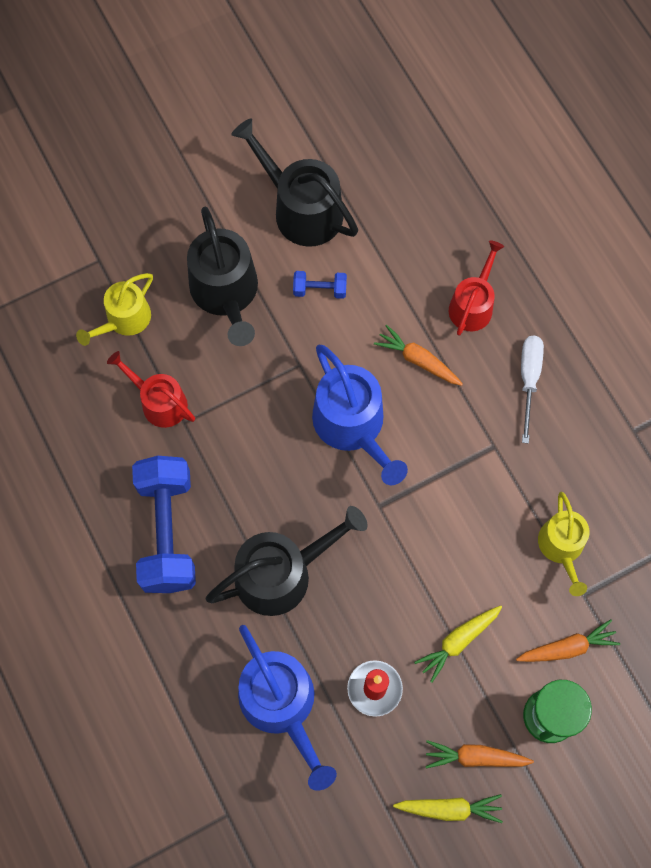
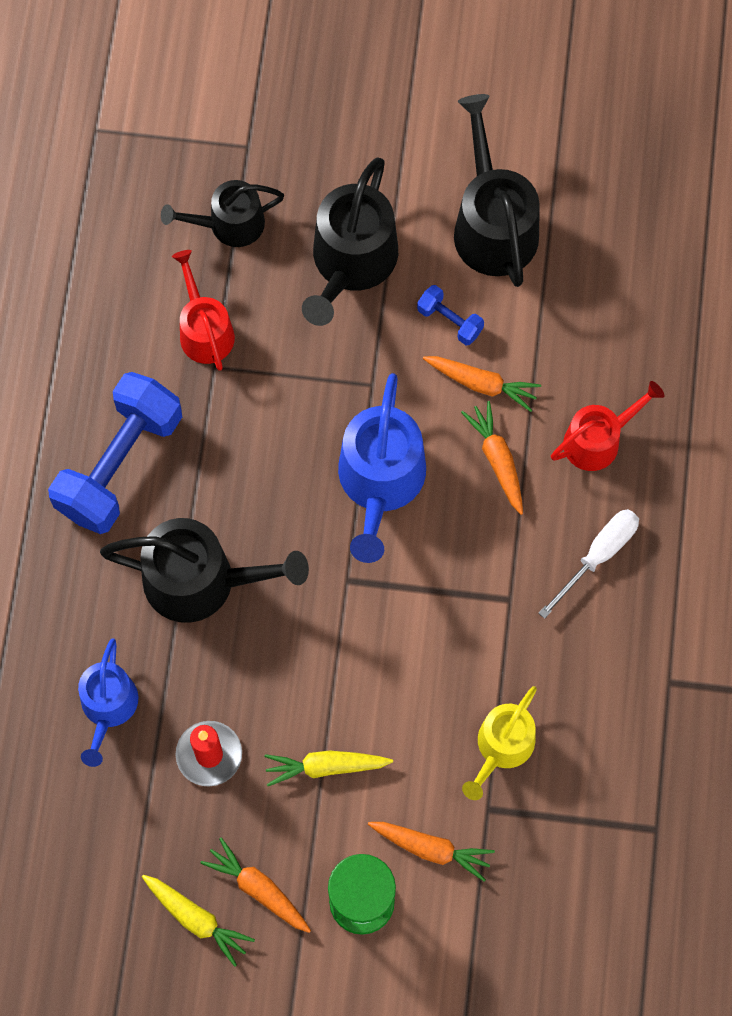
camera: 35 degrees right, 0 degrees up
yellow watering can [76,273,153,346] -> black watering can [161,180,284,247]
blue watering can [238,625,337,791] -> blue watering can [78,638,138,767], size x0.63
none -> orange carrot [423,356,541,412]

